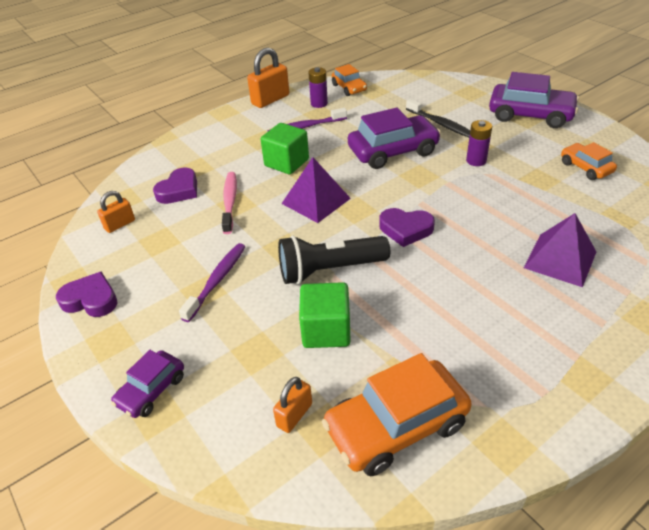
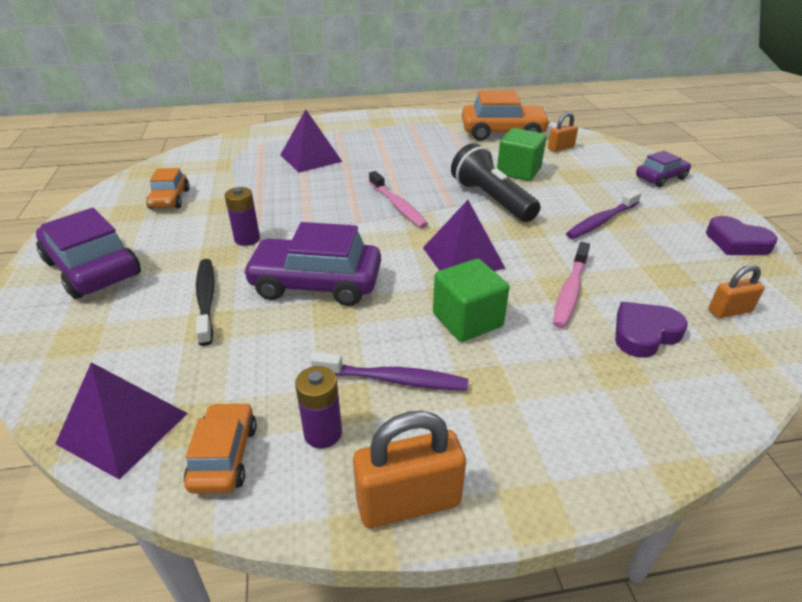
camera: 155 degrees left, 5 degrees down
black flashlight [278,235,390,284] -> black flashlight turned 135 degrees counterclockwise [451,143,540,222]
purple heart [379,208,435,247] -> pink toothbrush [369,171,428,228]
none -> purple pyramid [55,362,188,480]

